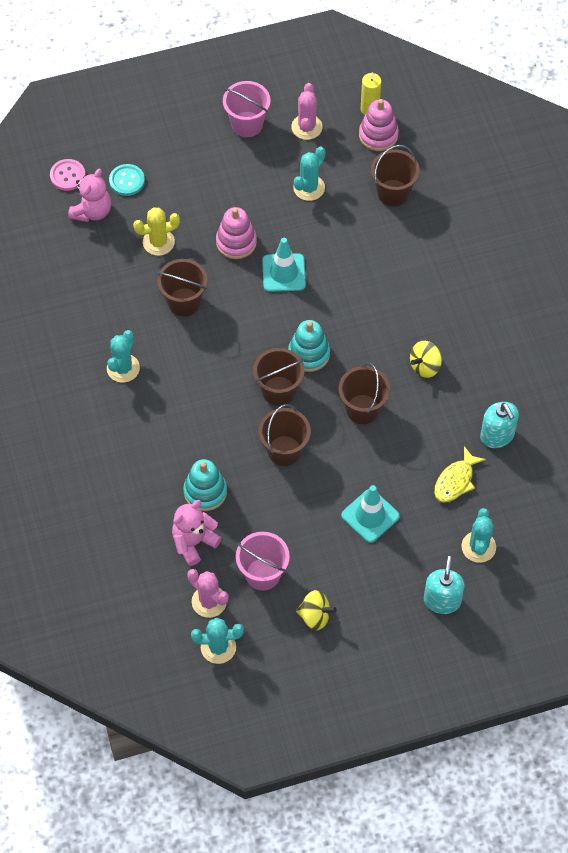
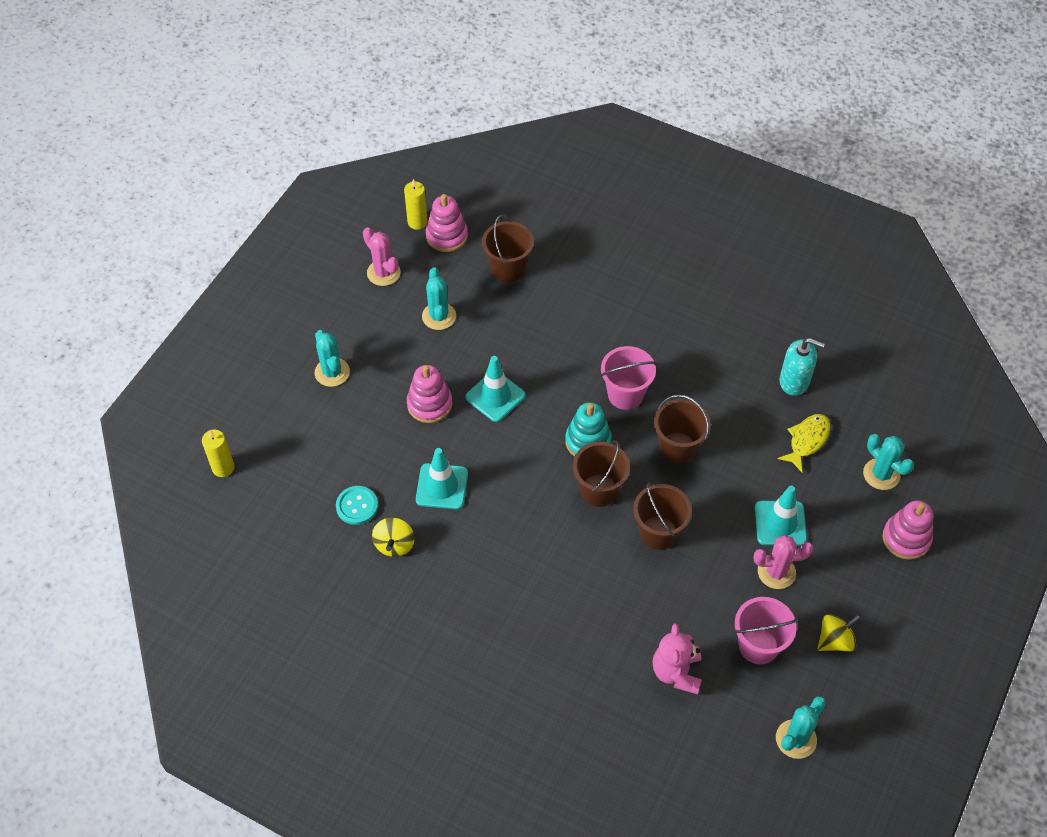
camera: 45 degrees left, 5 degrees down
pink button [50,159,86,191] -> yellow candle [202,430,234,477]
pink teddy bear [68,169,111,222] -> none
turquoise cactus [107,330,140,383] -> turquoise cactus moved to [315,330,350,387]
turquoise button [109,164,145,196] -> turquoise button moved to [336,486,378,525]
yellow cactus [133,207,180,256] -> none
brown bucket [157,259,208,316] -> turquoise traffic cone [416,448,468,509]
turquoise stacking toy [183,459,227,511] -> none
pink cactus [187,569,229,618] -> pink cactus moved to [754,535,813,589]
pink bucket [223,81,271,137] -> pink bucket moved to [601,346,657,410]
yellow spinning top [410,341,442,378] -> yellow spinning top moved to [372,518,415,557]
turquoise soap dispenser [424,556,465,614] -> pink stacking toy [883,500,933,560]
yellow fish [434,446,486,503] -> yellow fish turned 135 degrees counterclockwise [778,414,830,472]

